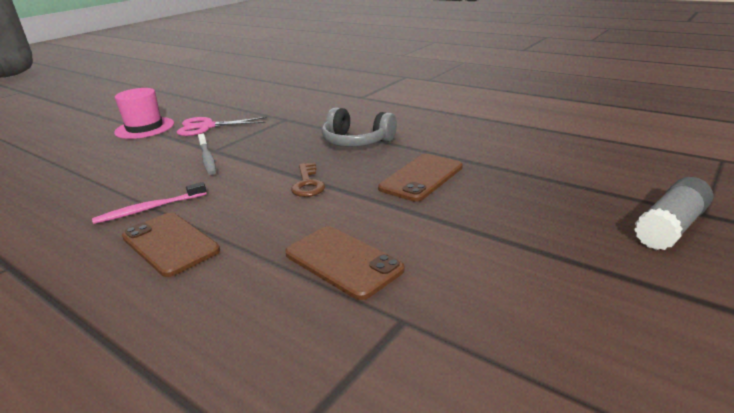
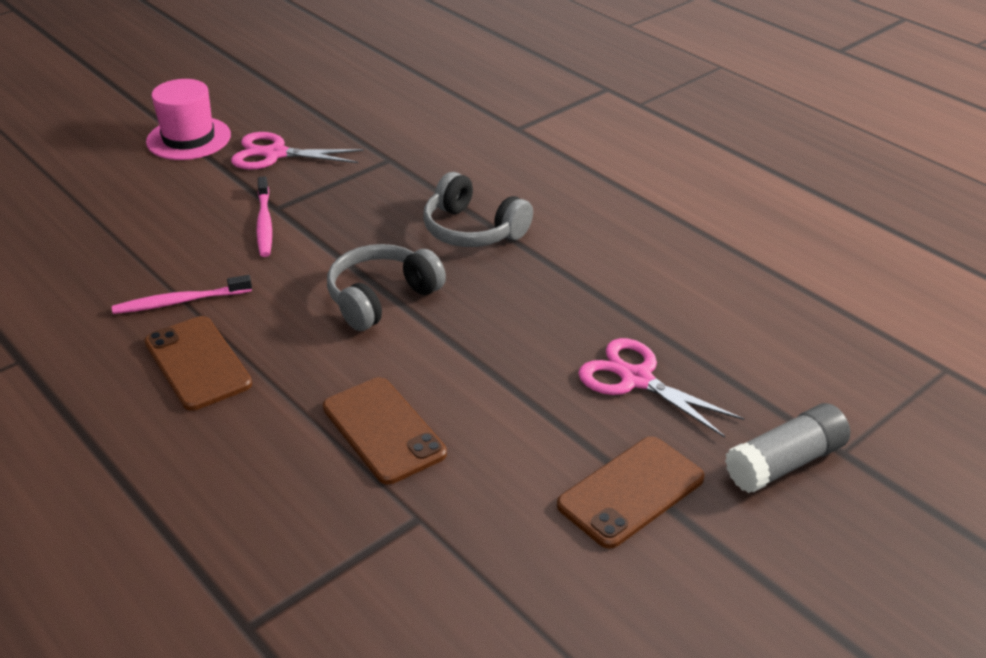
camera: 10 degrees right, 10 degrees up
grey toothbrush [198,133,216,175] -> pink toothbrush [256,176,272,257]
brown key [291,162,325,197] -> grey headphones [327,244,446,331]
brown phone [378,154,463,202] -> brown phone moved to [557,437,704,549]
none -> pink scissors [578,338,744,438]

